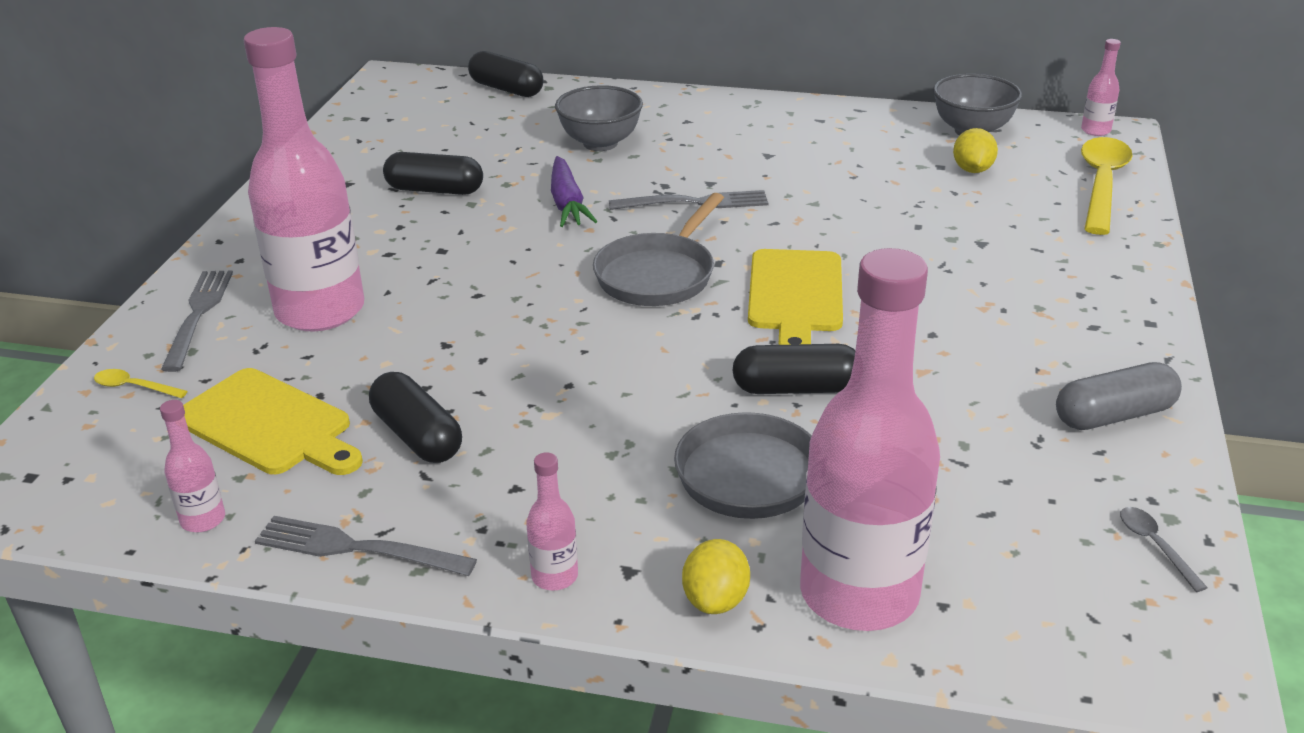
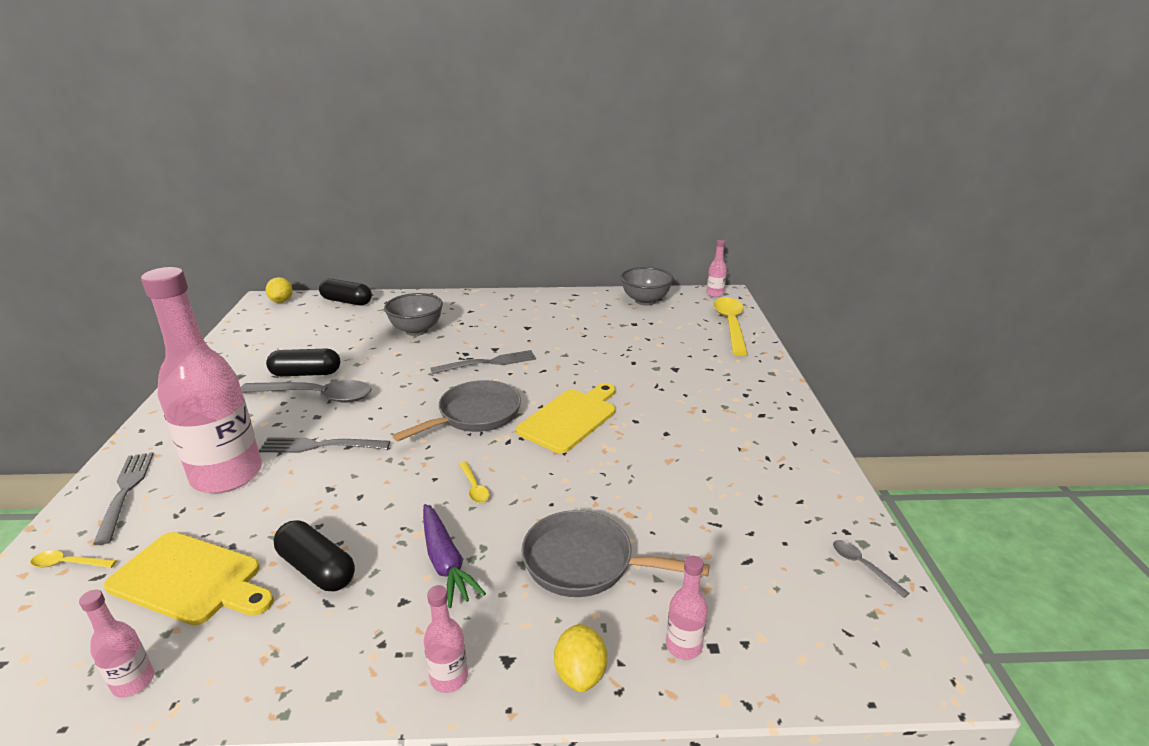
camera: 15 degrees left, 5 degrees down
grey fork [255,516,477,576] -> grey fork moved to [259,437,390,453]
purple carrot [551,156,598,227] -> purple carrot moved to [423,504,486,608]
grey pan [593,193,724,306] -> grey pan turned 150 degrees counterclockwise [392,380,521,441]
black capsule [733,344,855,394] -> none
yellow cutting board [748,249,843,345] -> yellow cutting board turned 135 degrees counterclockwise [516,383,615,453]
pink bottle [800,248,940,631] -> pink bottle [666,556,708,660], size x0.40
yellow lemon [953,128,998,173] -> yellow lemon moved to [266,277,293,303]
grey capsule [1056,362,1182,430] -> none
none -> grey spoon [241,380,372,403]
none -> yellow spoon [459,462,490,503]

